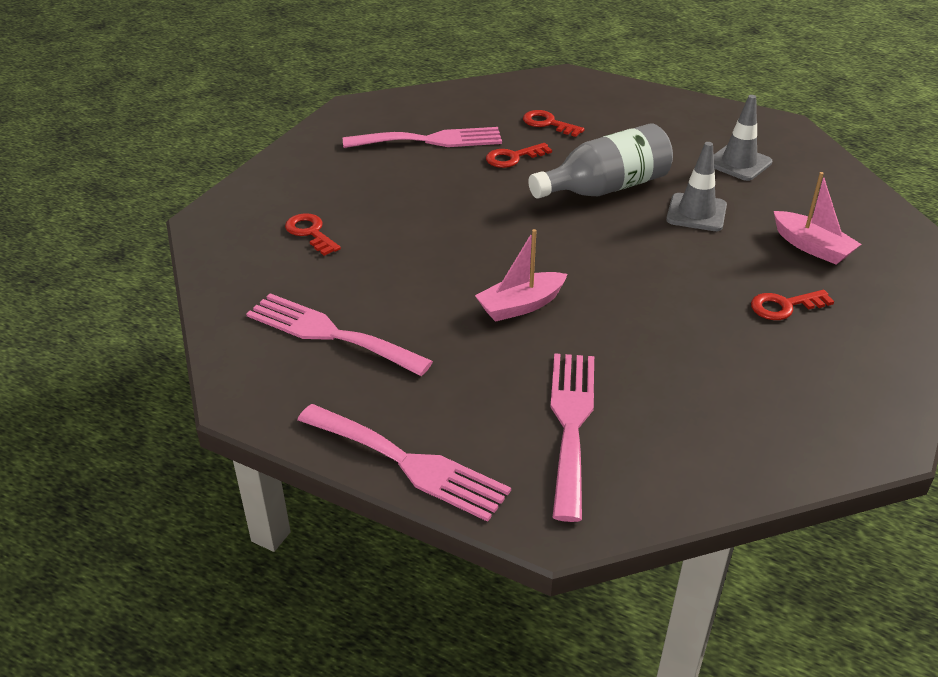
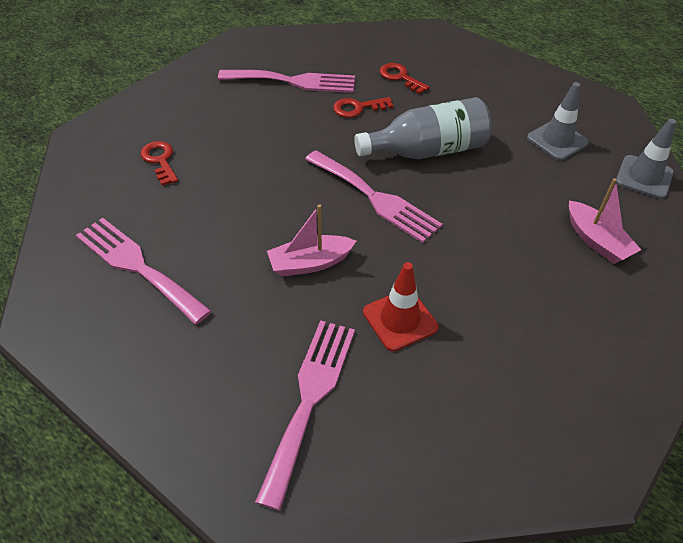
camera: 10 degrees right, 10 degrees up
pink fork [297,404,511,522] -> pink fork moved to [305,150,443,243]
grey traffic cone [666,142,727,231] -> grey traffic cone moved to [616,119,676,199]
red key [751,290,834,320] -> none
none -> red traffic cone [363,262,438,351]

